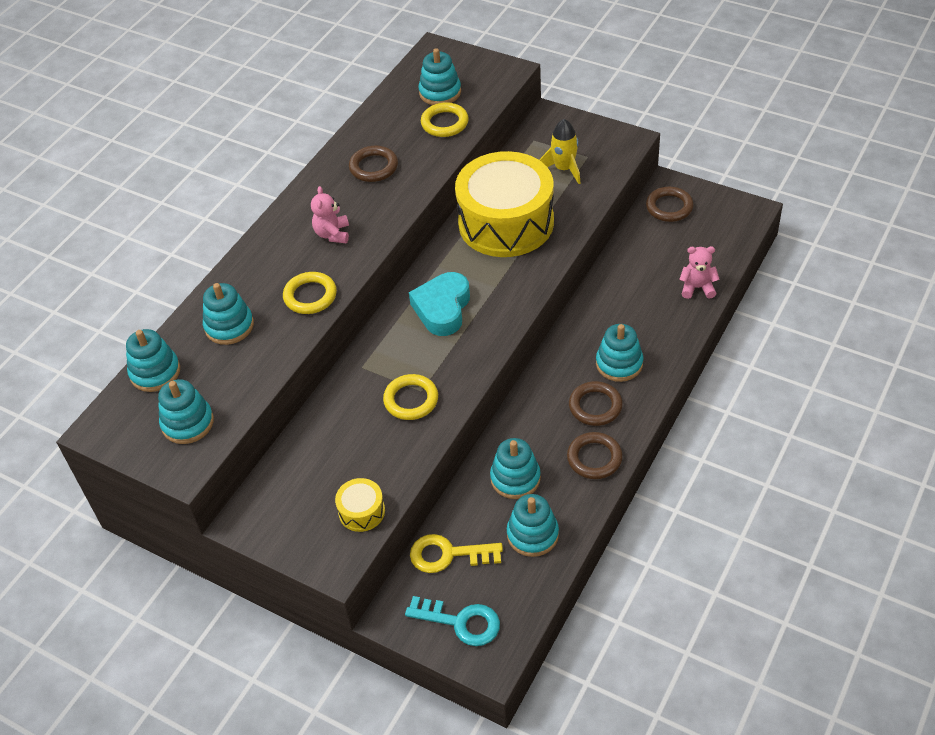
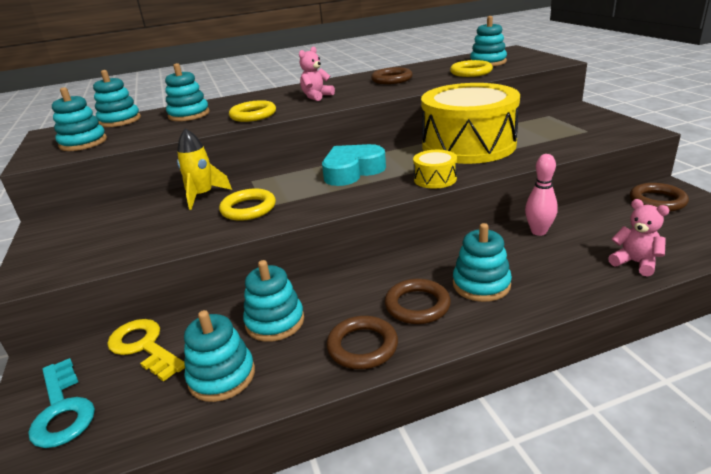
camera: 40 degrees right, 20 degrees down
yellow drum [335,478,385,532] -> yellow drum moved to [413,150,457,189]
yellow rocket [539,119,580,184] -> yellow rocket moved to [177,128,232,210]
none -> pink bowling pin [525,154,558,236]

